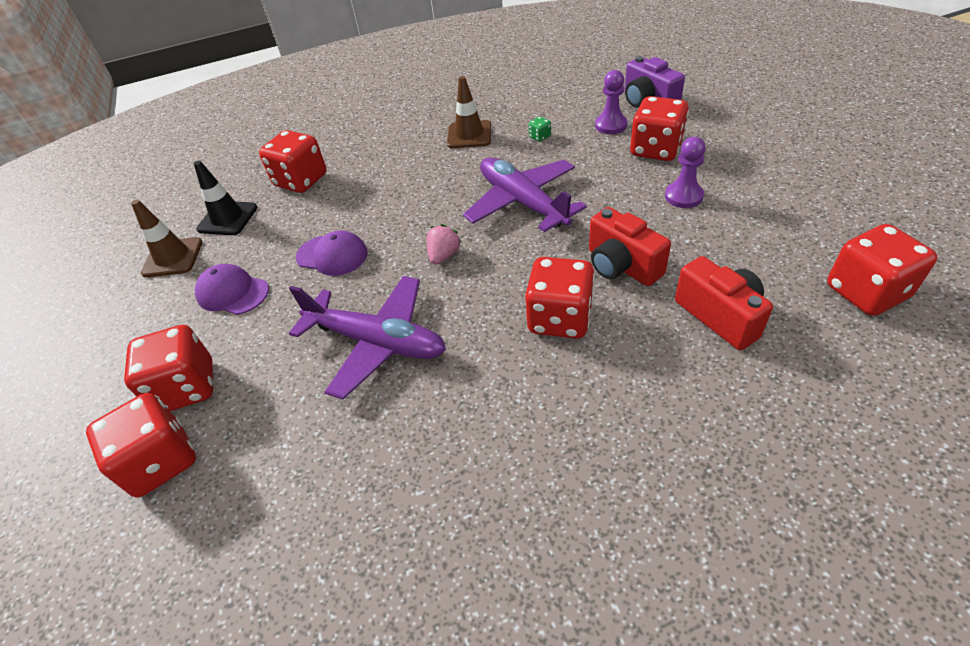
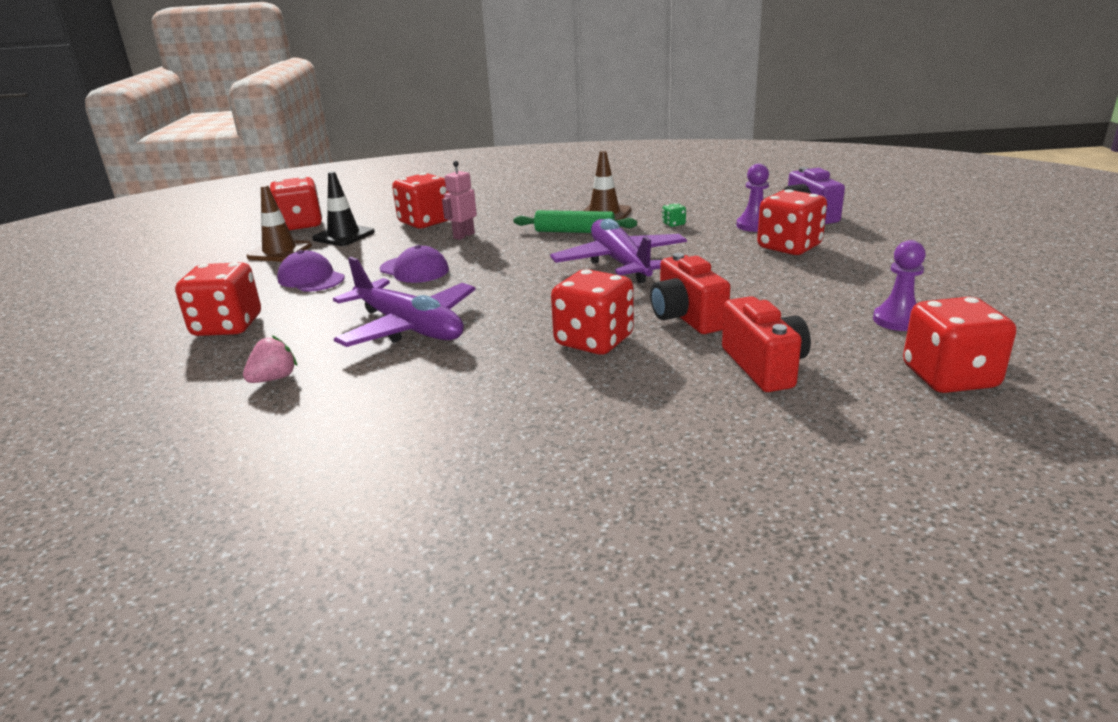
camera: 15 degrees right, 20 degrees down
red dice [86,393,196,498] -> red dice moved to [270,177,322,230]
pink strawberry [427,224,461,265] -> pink strawberry moved to [243,335,297,383]
purple pawn [665,137,706,208] -> purple pawn moved to [873,240,926,331]
none -> pink robot [442,161,477,240]
none -> green rolling pin [514,210,637,233]

